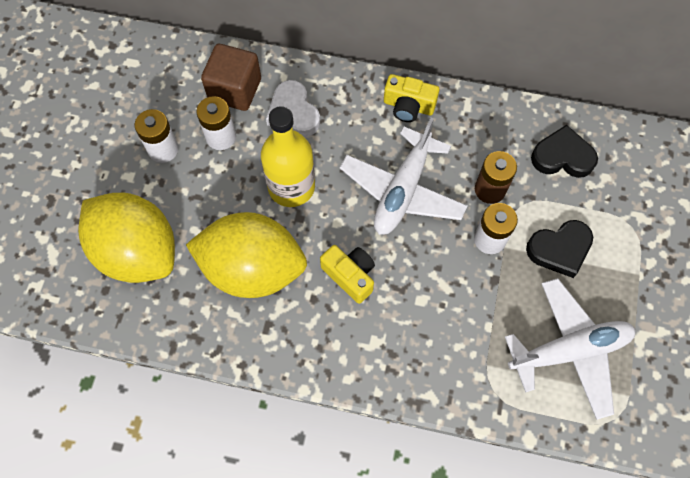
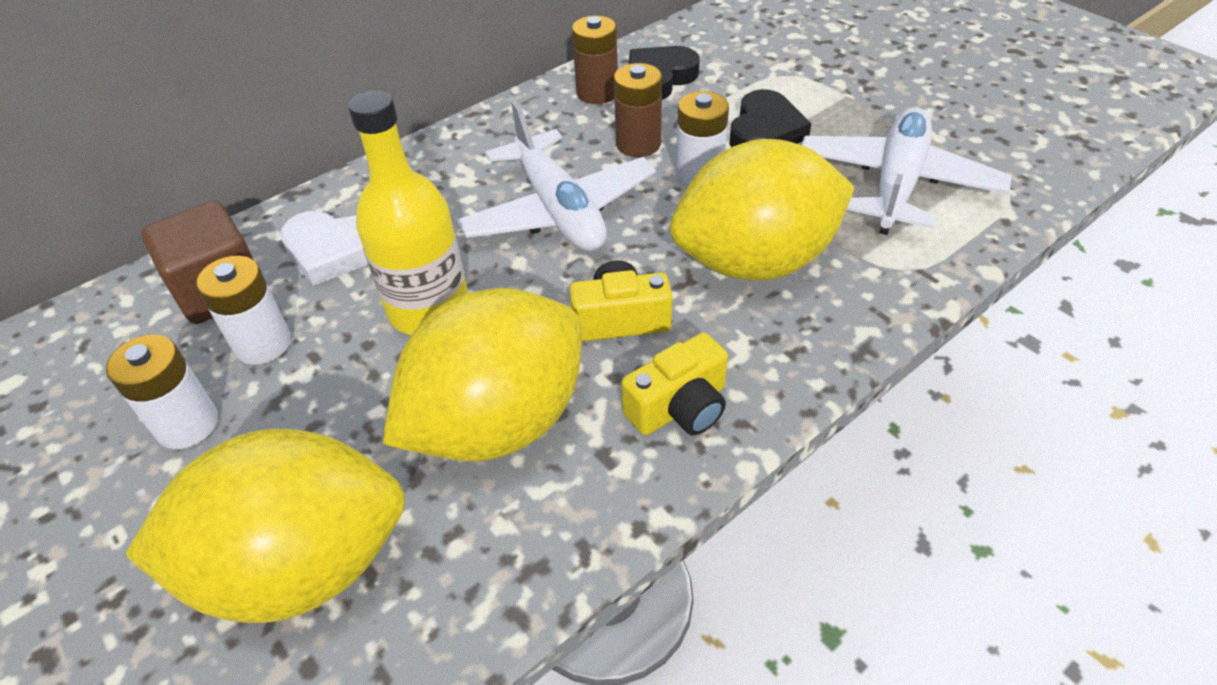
camera: 50 degrees left, 20 degrees down
yellow camera [384,74,439,122] -> yellow camera moved to [621,332,728,435]
none -> brown battery [572,16,618,104]
none -> yellow lemon [670,139,855,280]

